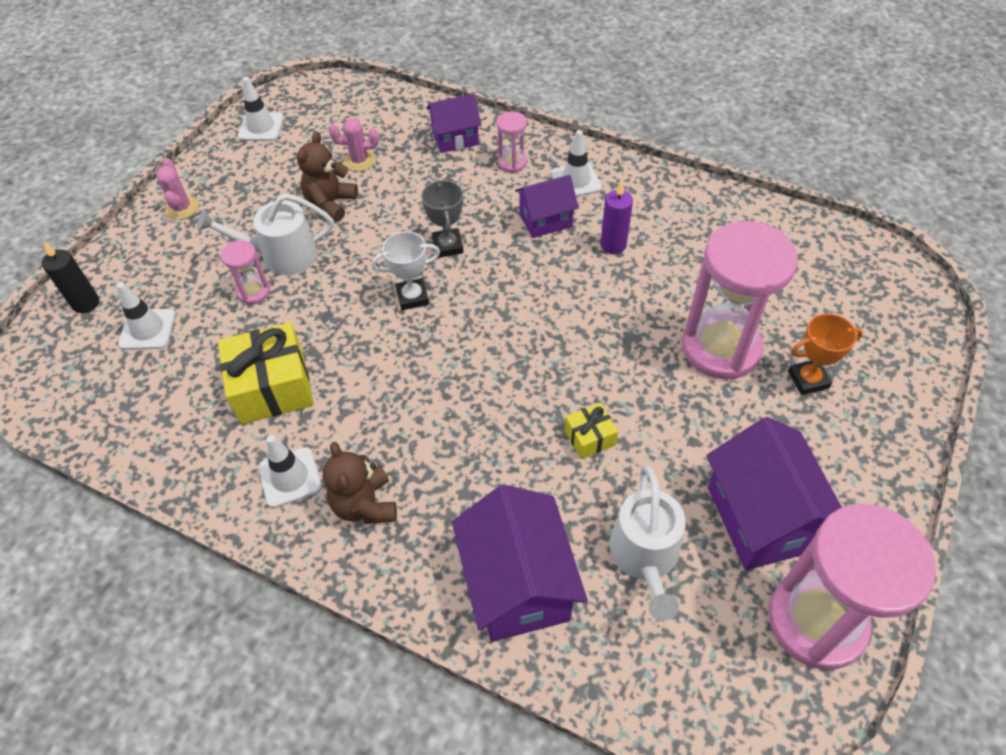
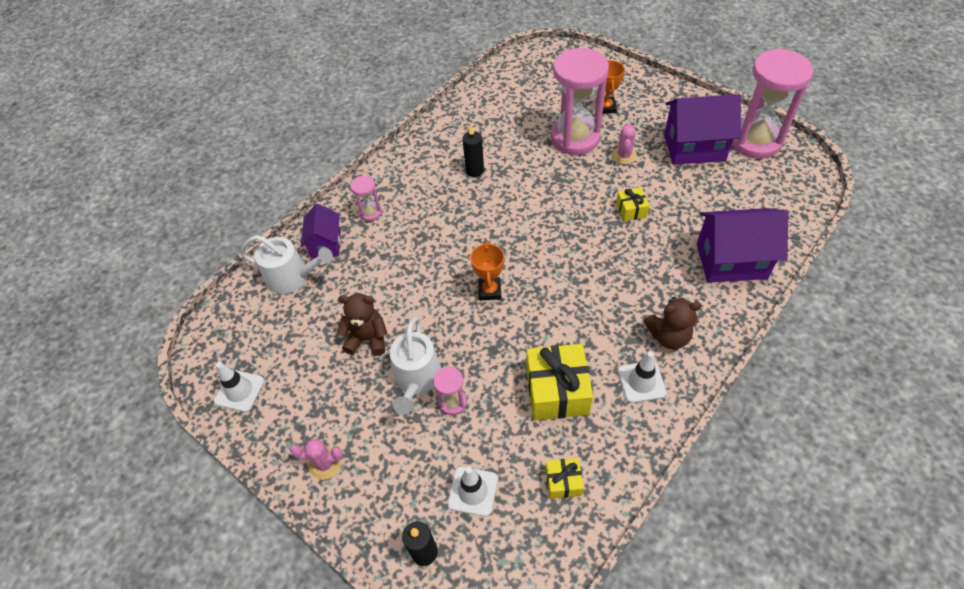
camera: 75 degrees left, 0 degrees up
brown teddy bear [297,132,358,222] -> brown teddy bear turned 150 degrees clockwise [337,293,388,356]
pink cactus [329,118,379,171] -> pink cactus moved to [612,123,637,164]
white trophy [372,231,440,310] -> orange trophy [470,241,504,301]
grey trophy [421,179,464,258] -> none
purple house [515,175,578,238] -> none
white traffic cone [551,130,602,197] -> none
purple candle [600,180,633,254] -> black candle [462,125,484,177]
white watering can [609,465,686,621] -> white watering can moved to [240,235,333,294]
none -> yellow gift [546,458,584,499]

